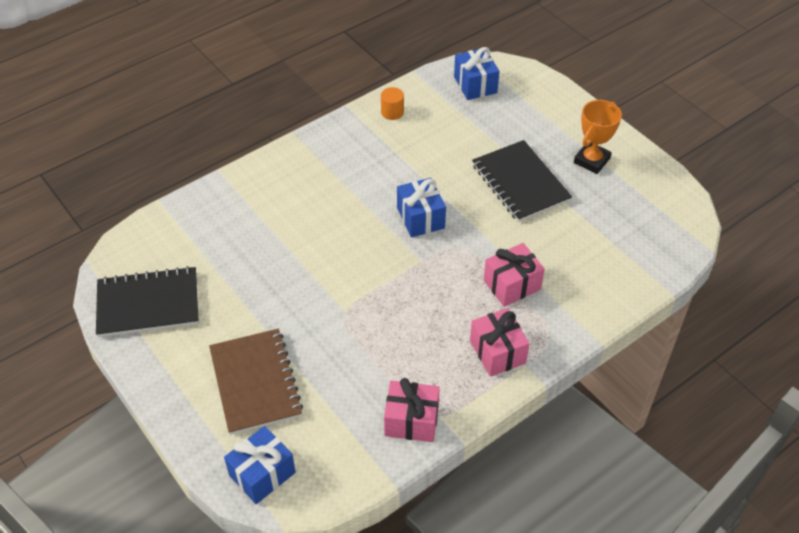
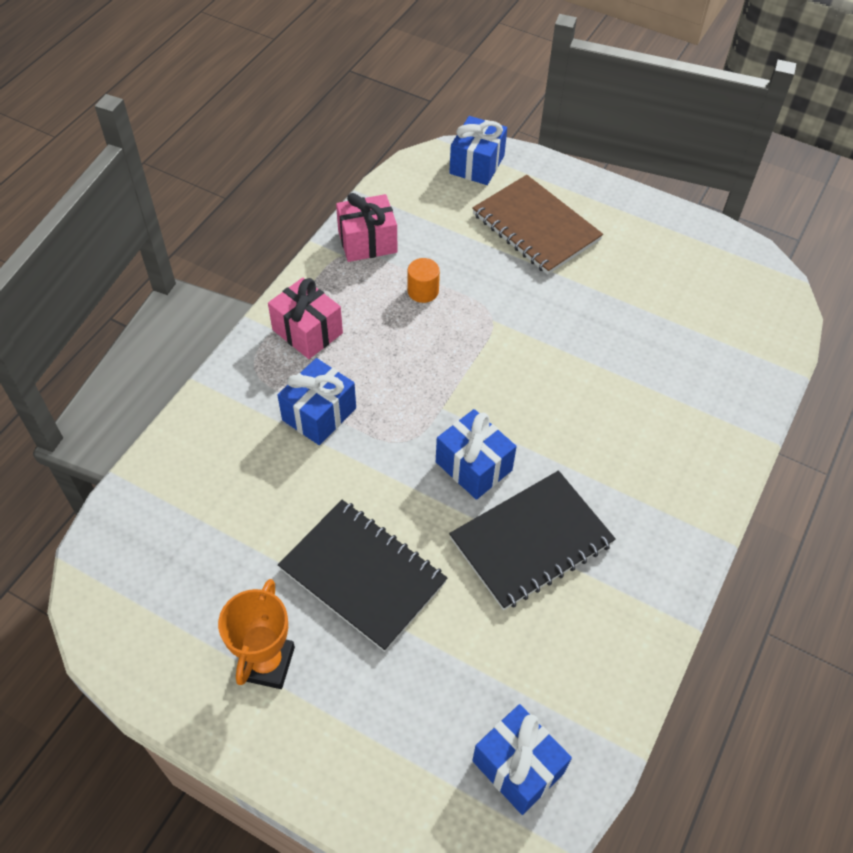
camera: 155 degrees right, 5 degrees up
black notebook [96,266,199,337] -> black notebook moved to [449,471,616,610]
orange cylinder [381,87,404,120] -> orange cylinder moved to [407,258,440,303]
pink gift [484,243,545,307] -> blue gift [278,358,356,445]

